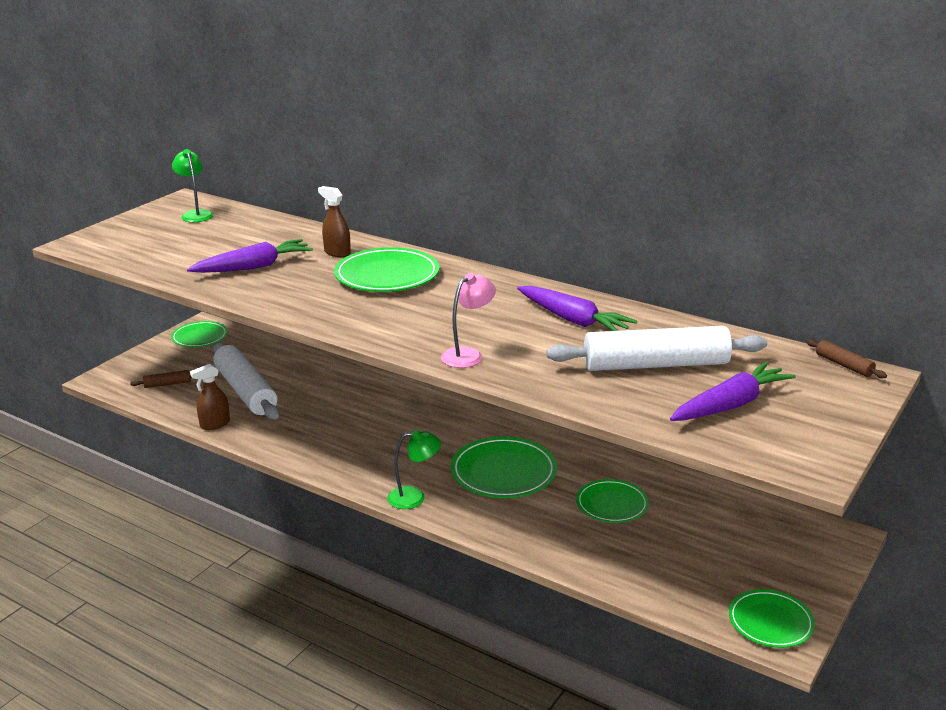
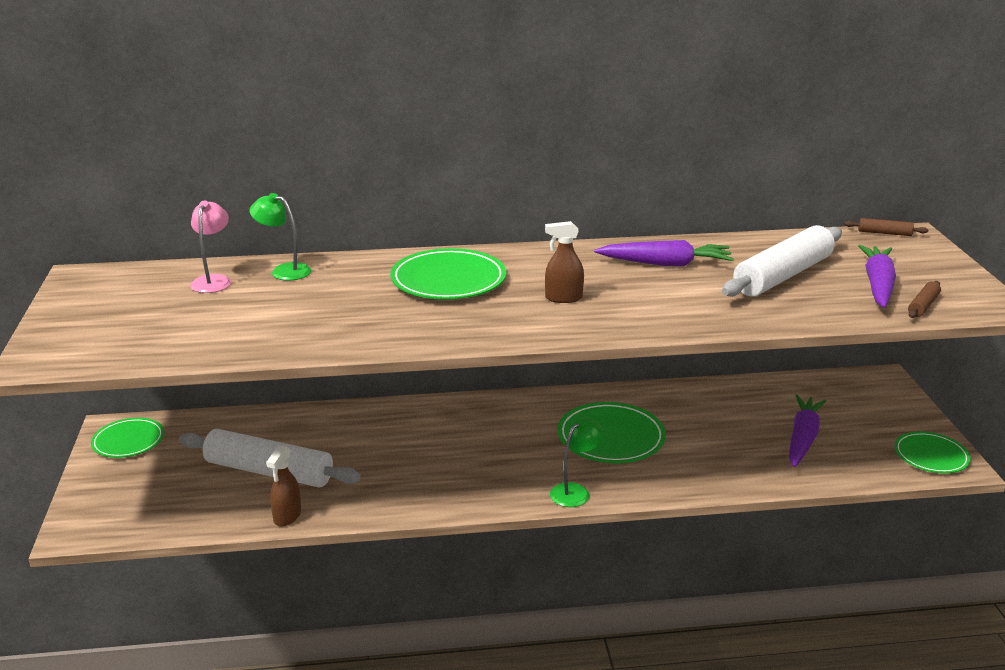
camera: 40 degrees left, 0 degrees up
brown rolling pin [130,370,191,388] -> brown rolling pin moved to [908,281,941,318]
green lamp [172,149,213,222] -> green lamp moved to [249,193,311,281]
purple carrot [187,239,313,273] -> purple carrot moved to [789,394,826,467]
brown spray bottle [318,186,351,257] -> brown spray bottle moved to [545,221,584,303]
pink lamp [441,273,496,368] -> pink lamp moved to [190,201,231,293]
green plate [576,479,649,523] -> none

